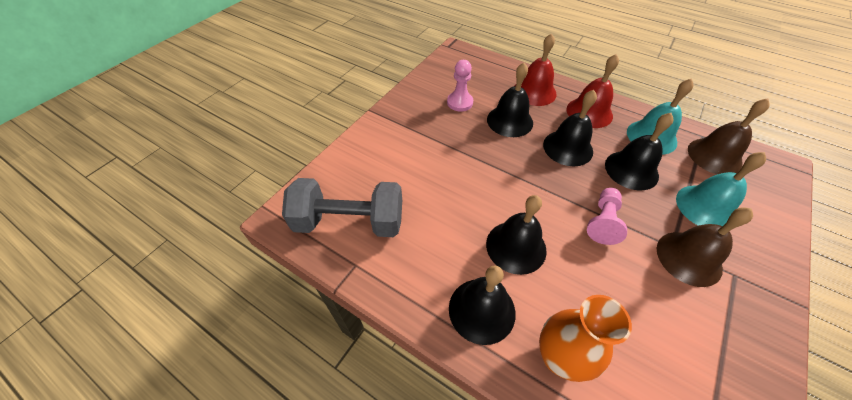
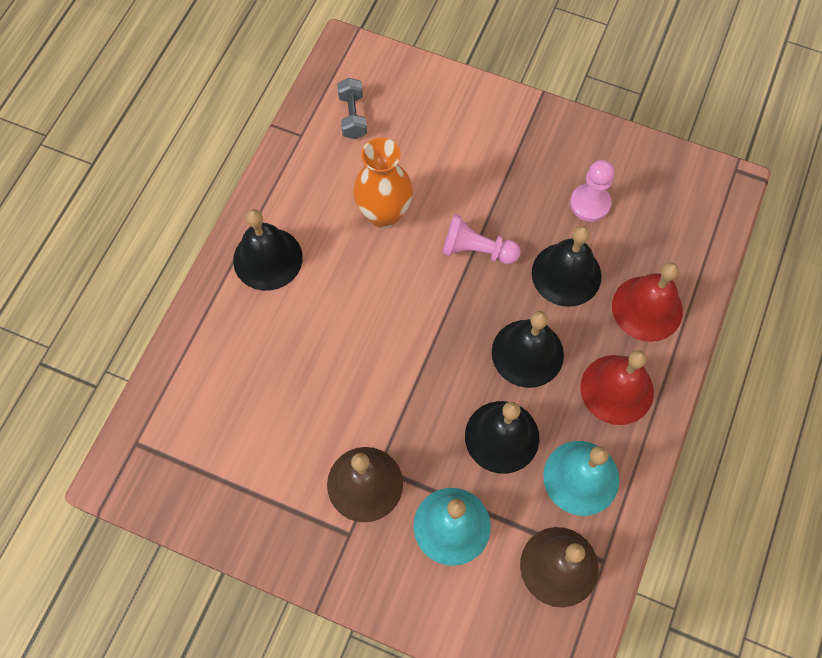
camera: 80 degrees right, 15 degrees up
grey dumbbell [282,178,402,237] -> grey dumbbell [337,78,367,139], size x0.47
black bell [486,195,547,275] -> none
orange vase [539,295,632,382] -> orange vase moved to [353,138,413,228]
pink pawn [587,188,627,245] -> pink pawn moved to [443,214,521,264]

